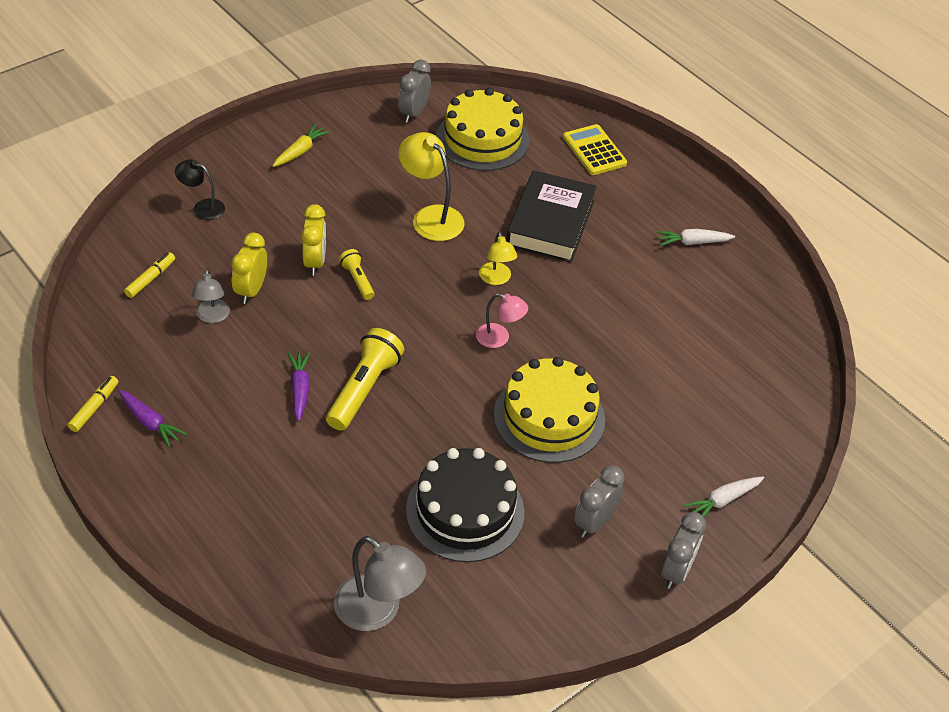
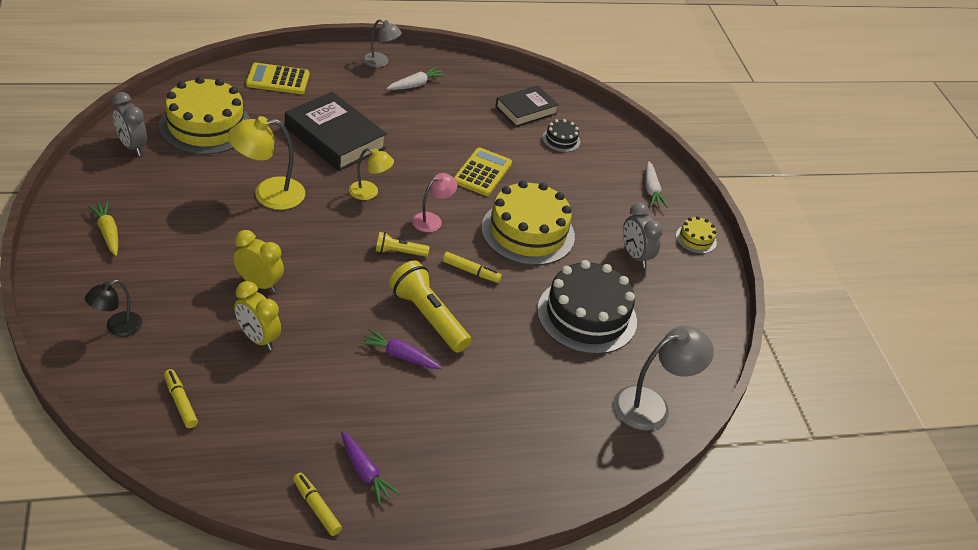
camera: 65 degrees left, 5 degrees down
purple carrot [119,390,187,448] -> purple carrot turned 75 degrees clockwise [341,431,400,505]
grey lamp [192,268,230,323] -> grey lamp moved to [363,20,402,67]
yellow flashlight [339,249,375,300] -> yellow flashlight moved to [376,232,430,257]
white carrot [656,229,735,246] -> white carrot turned 150 degrees counterclockwise [386,67,446,90]
grey clock [661,512,706,589] -> yellow cake [676,216,717,254]
none -> yellow marker [443,252,502,283]
none -> yellow calculator [454,148,512,196]
none -> black book [496,85,559,127]
none -> black cake [542,119,580,152]

